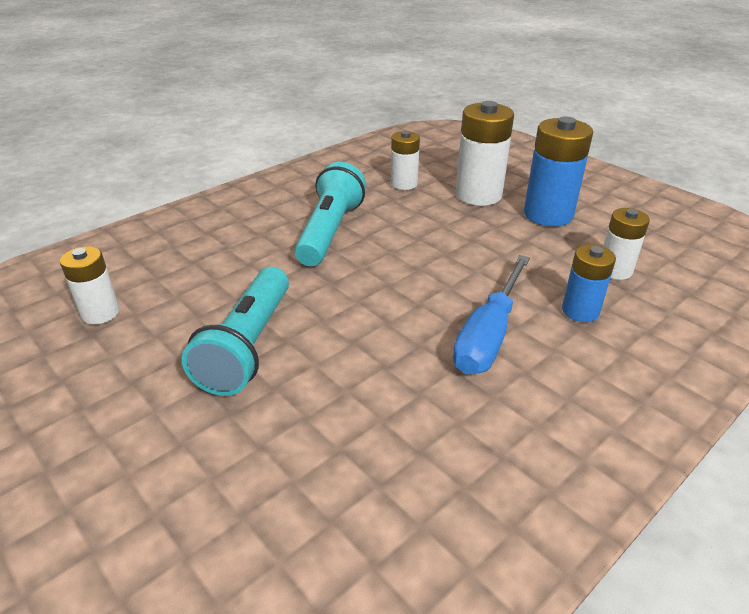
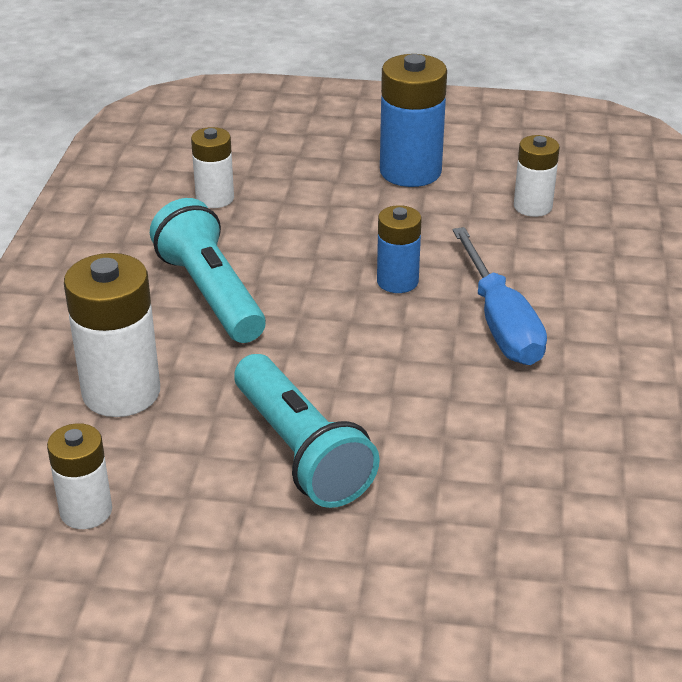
camera: 40 degrees left, 0 degrees up
white battery [456,101,514,206] -> white battery moved to [64,253,160,417]
blue battery [562,244,616,322] -> blue battery moved to [377,205,422,293]

